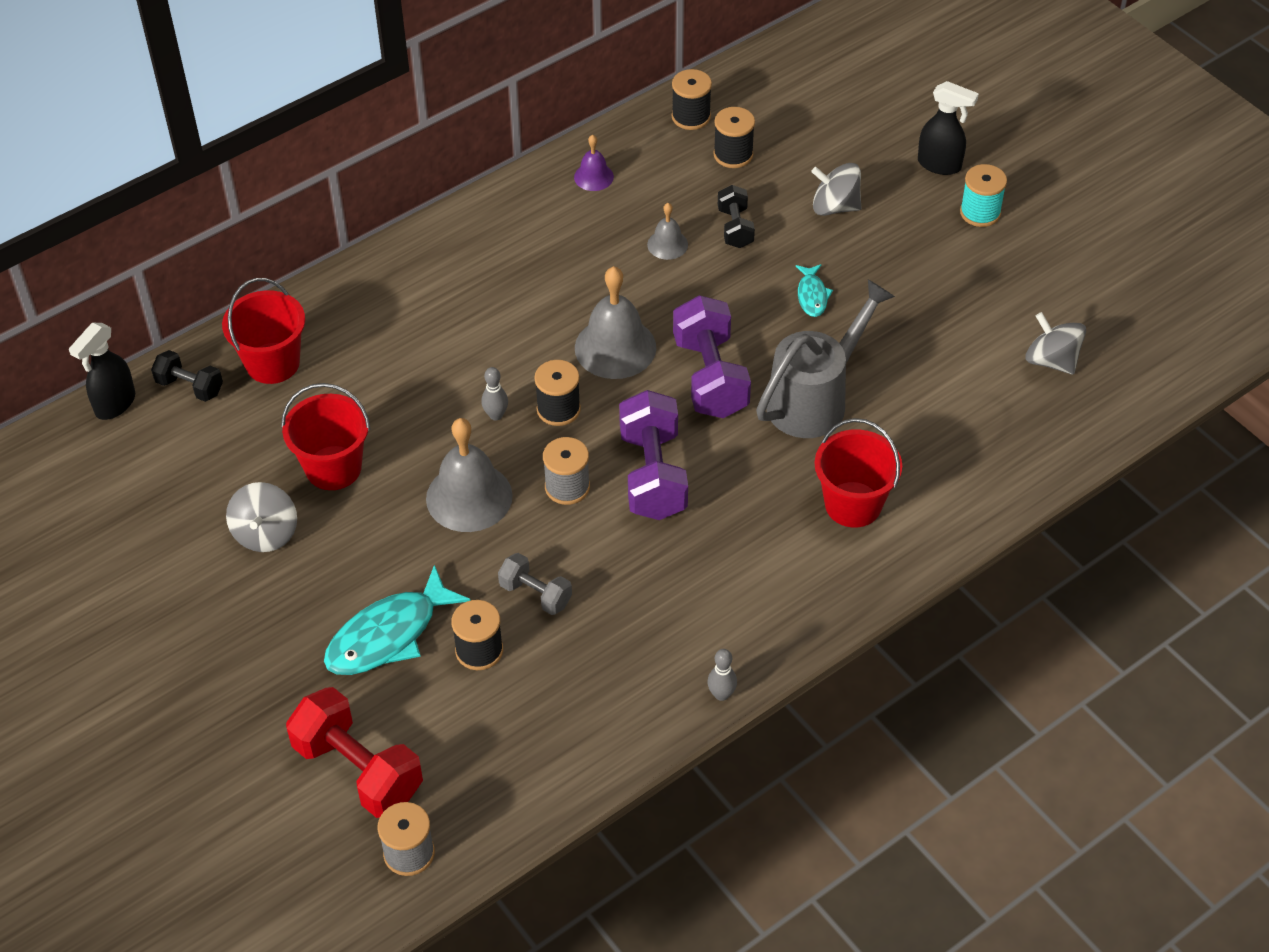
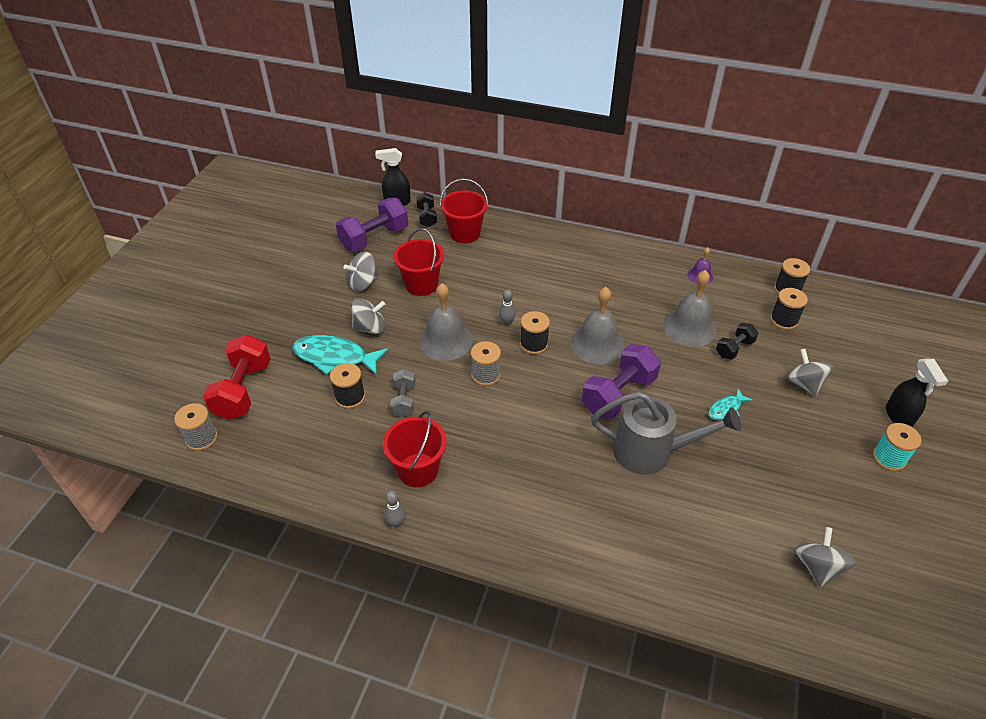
camera: 55 degrees right, 5 degrees down
purple dumbbell [619,390,688,520] -> purple dumbbell moved to [336,198,408,251]
grey bell [647,203,688,260] -> grey bell [663,270,717,347], size x1.92
red bucket [815,418,902,528] -> red bucket moved to [383,411,447,487]
none -> grey spinning top [351,298,385,334]

